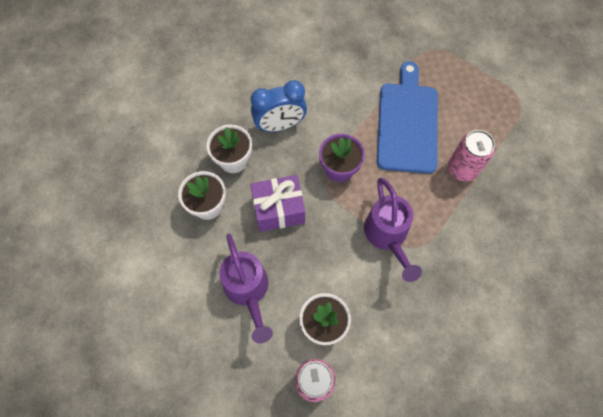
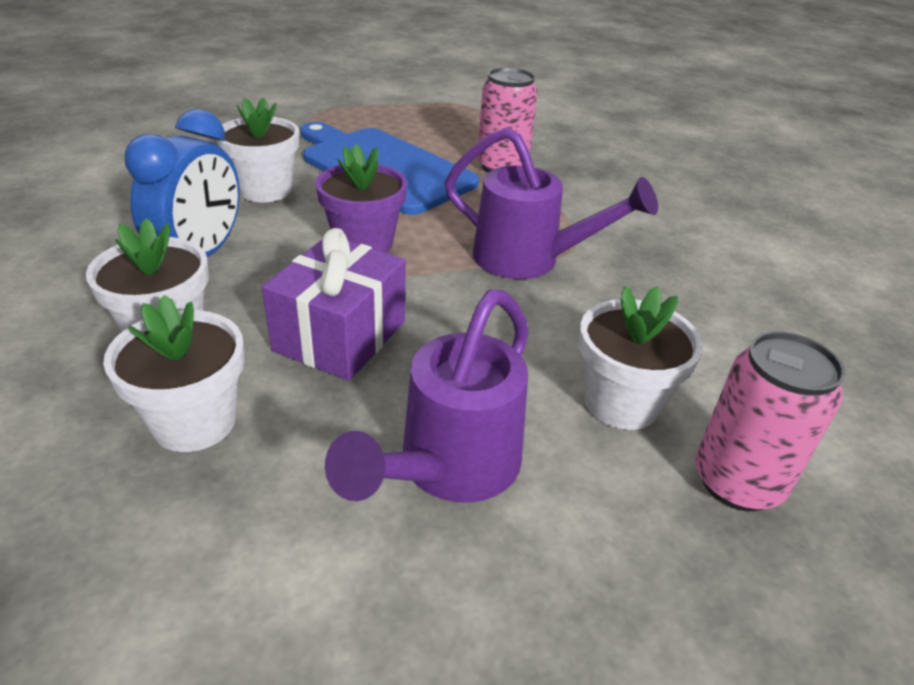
camera: 55 degrees left, 30 degrees down
purple watering can [219,234,273,343] -> purple watering can turned 105 degrees clockwise [325,289,529,503]
none -> white flower pot [217,97,299,202]

